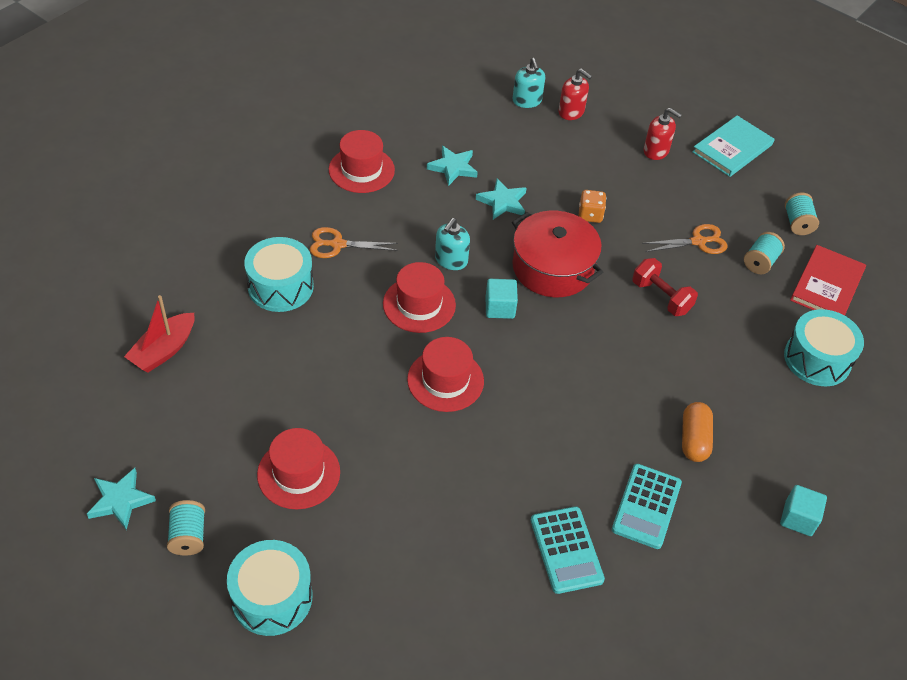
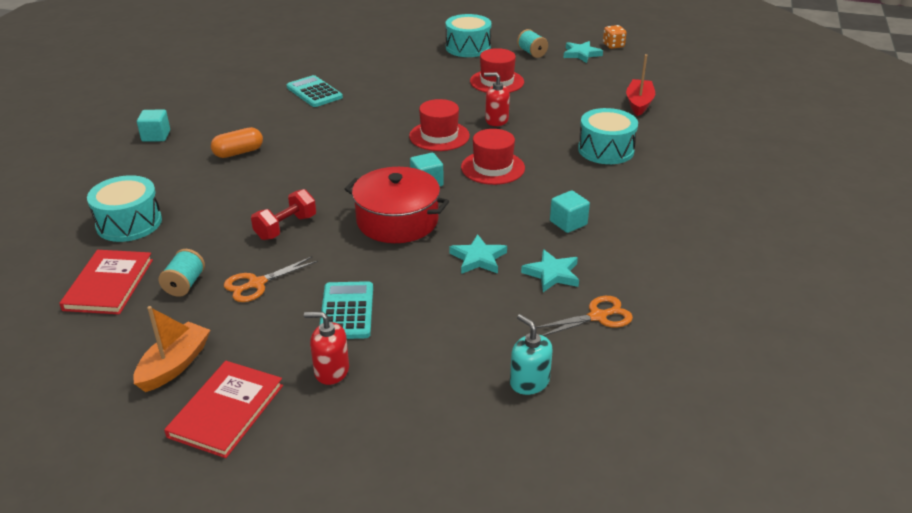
camera: 160 degrees right, 15 degrees down
orange scissors [310,227,398,258] -> orange scissors moved to [536,296,633,336]
red hat [329,130,395,193] -> none
turquoise soap dispenser [435,218,470,270] -> none
red soap dispenser [558,68,592,120] -> red soap dispenser moved to [484,72,510,126]
orange dice [579,190,606,223] -> orange dice moved to [603,25,626,49]
turquoise calculator [612,464,682,549] -> turquoise calculator moved to [319,281,373,339]
red dumbbell [632,258,698,316] -> red dumbbell turned 75 degrees counterclockwise [251,189,316,240]
orange capsule [682,402,713,462] -> orange capsule turned 75 degrees clockwise [211,127,263,158]
turquoise book [692,116,774,177] -> red book [164,361,283,458]
turquoise spool [785,193,819,235] -> none
none -> orange boat [133,306,210,392]
none -> turquoise cube [550,190,590,233]

